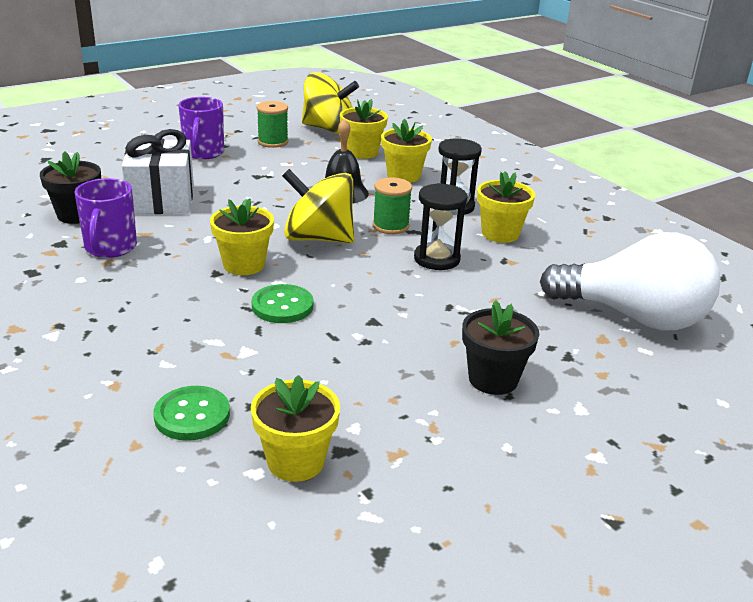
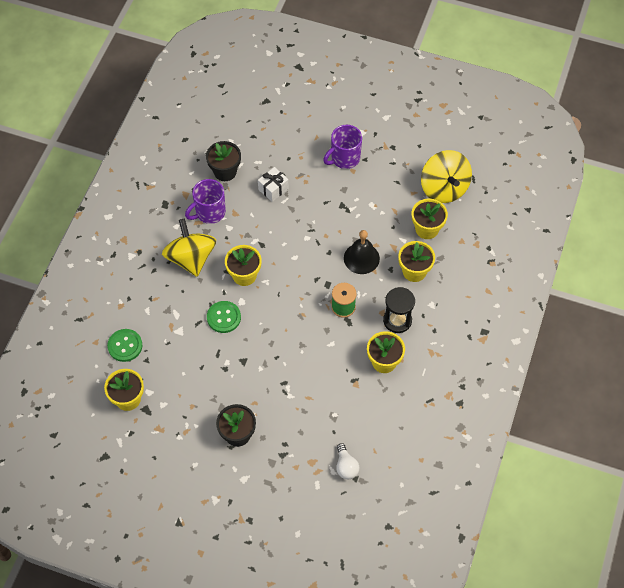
camera: 55 degrees right, 30 degrees up
white gift [122,129,194,214] -> white gift [258,167,289,202], size x0.54
green spool [257,101,288,148] -> none
yellow spinning top [282,169,354,243] -> yellow spinning top moved to [162,219,216,277]
black hourglass [414,183,467,270] -> none
white light bulb [540,232,721,331] -> white light bulb [336,443,359,479], size x0.40

